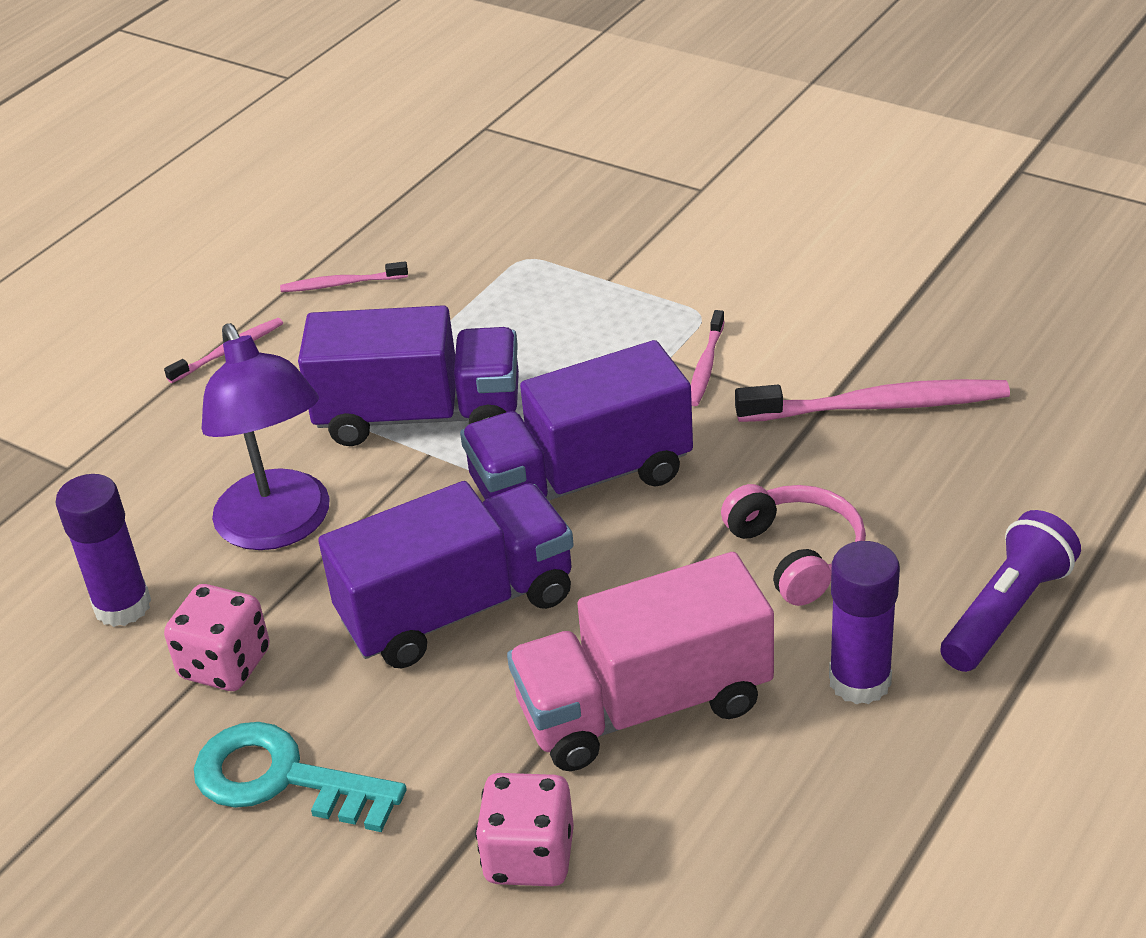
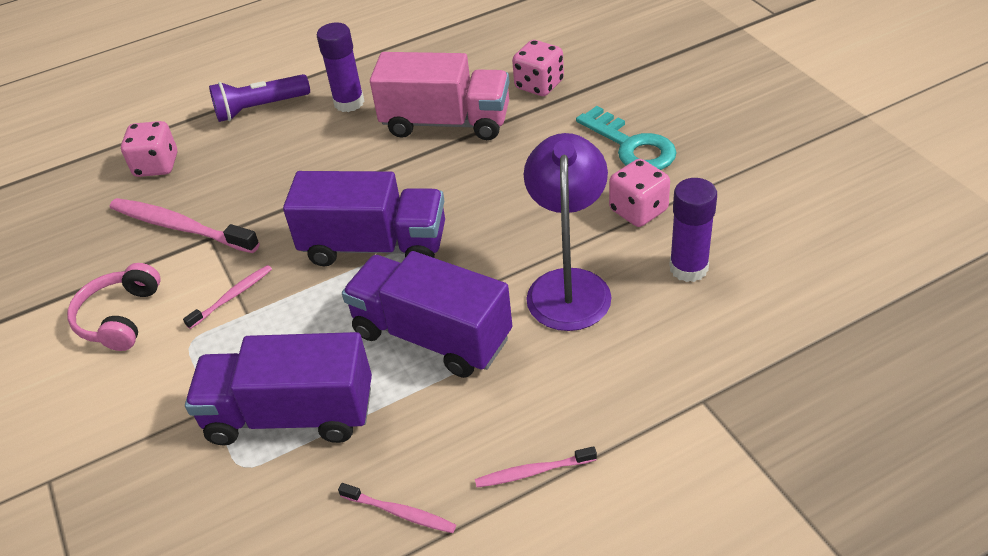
camera: 150 degrees left, 5 degrees up
purple truck [318,481,574,668] -> purple truck moved to [185,332,372,445]
pink headphones [721,484,866,606] -> pink headphones moved to [67,263,161,351]
none -> pink dice [121,121,177,177]

